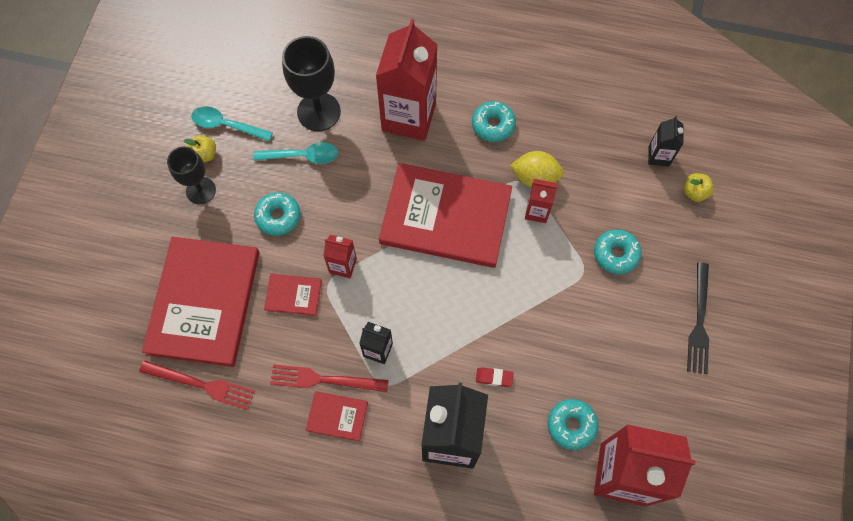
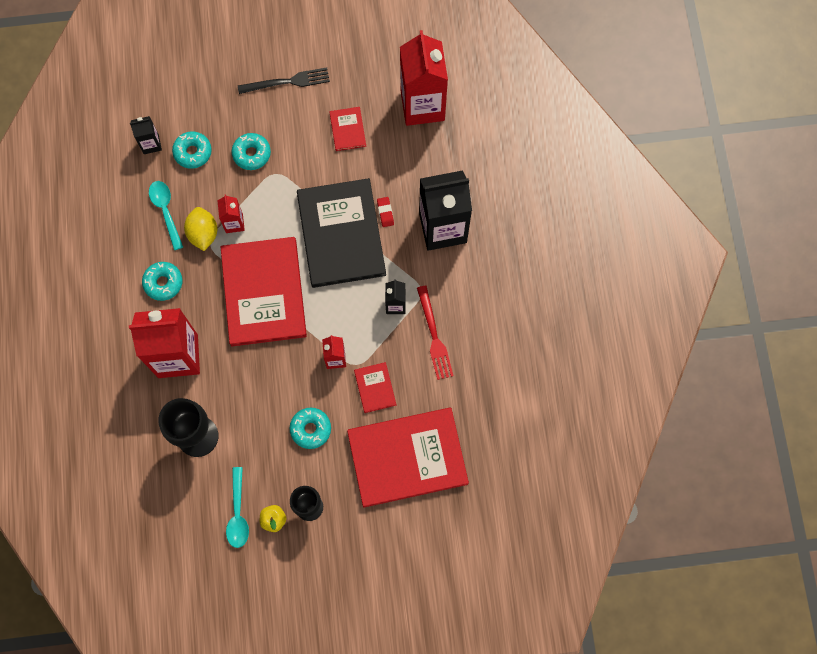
camera: 110 degrees left, 5 degrees up
red fork [139,360,255,410] -> none
turquoise spoon [253,142,338,164] -> turquoise spoon moved to [149,181,183,250]
red book [306,391,368,441] -> red book moved to [329,107,366,151]
turquoise donut [548,399,599,450] -> turquoise donut moved to [172,132,212,169]
yellow apple [684,173,714,202] -> none
none -> black book [297,178,386,288]

